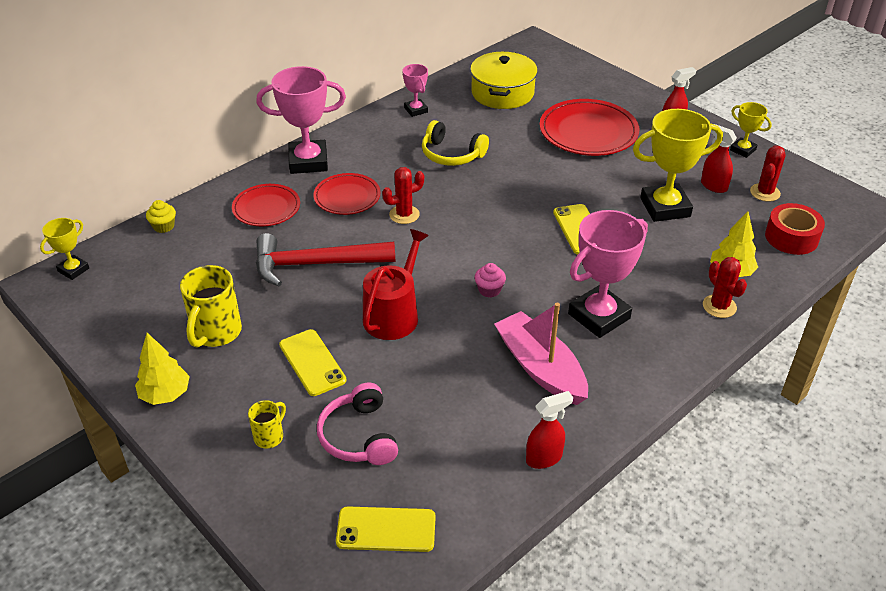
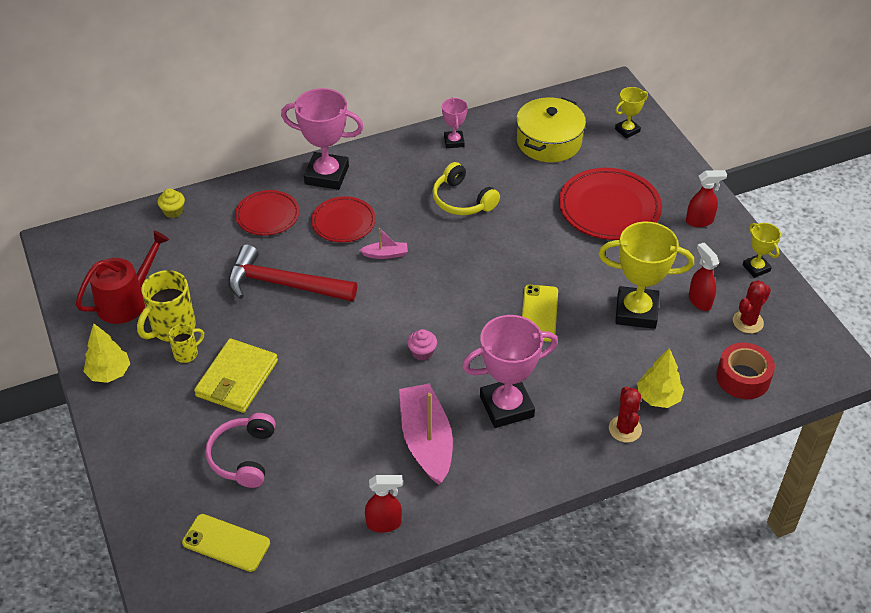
camera: 20 degrees right, 5 degrees up
yellow trophy [40,218,89,280] -> yellow trophy moved to [615,87,648,139]
yellow mug [248,400,286,449] -> yellow mug moved to [168,324,204,363]
yellow phone [279,329,346,396] -> yellow wallet [194,338,278,413]
red watering can [363,229,429,340] -> red watering can moved to [76,231,169,324]
red cactus [382,167,424,224] -> pink boat [359,228,408,259]

